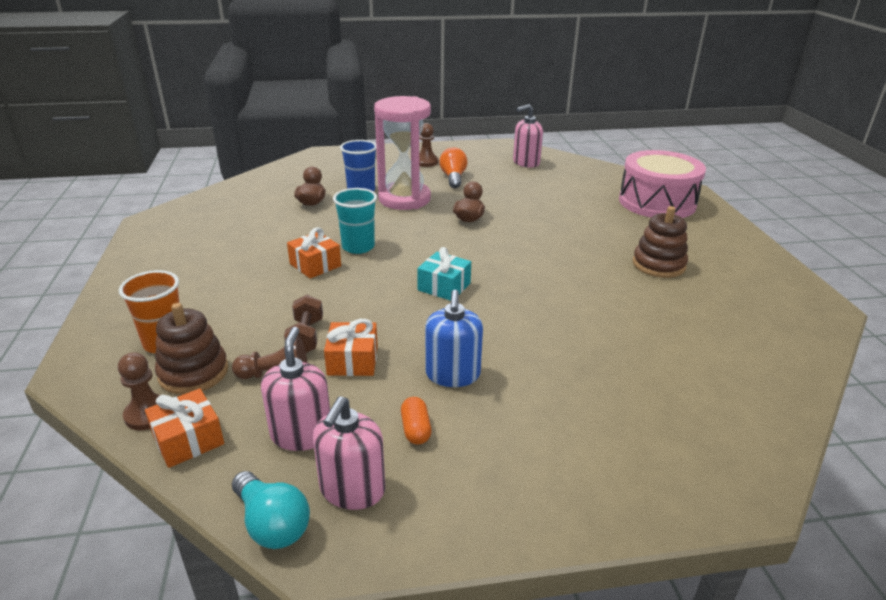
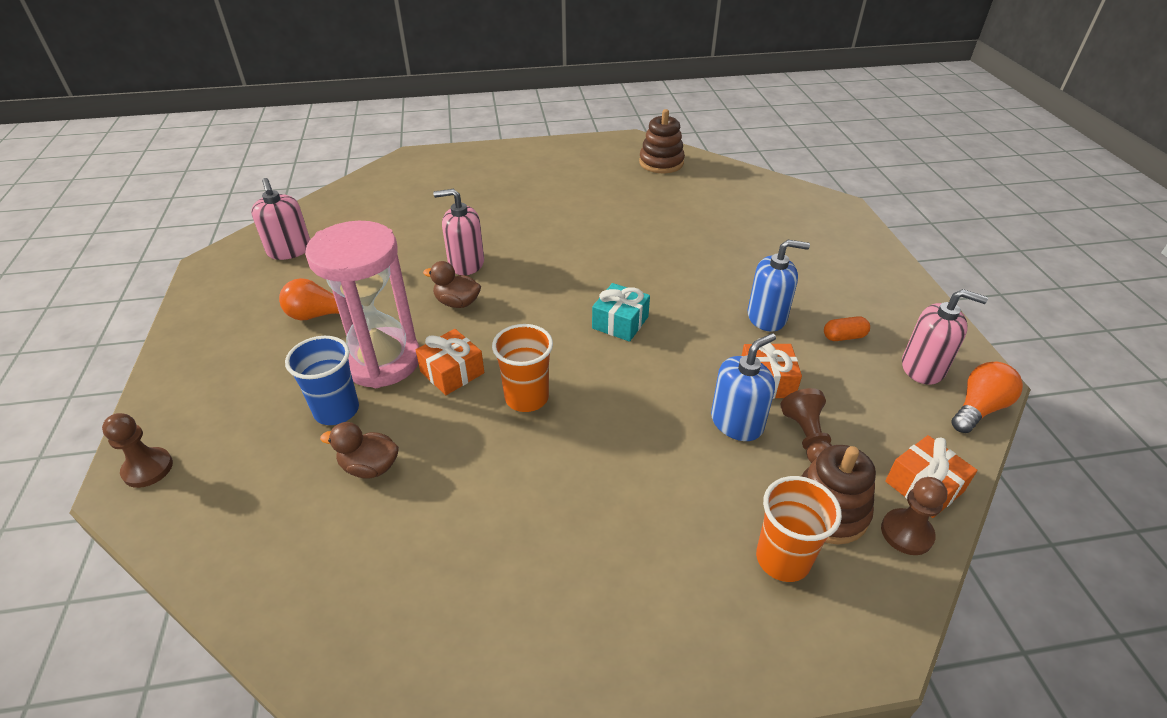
camera: 90 degrees left, 10 degrees up
turquoise light bulb [232,471,310,549] -> orange light bulb [951,362,1023,433]
pink soap dispenser [261,327,330,451] -> pink soap dispenser moved to [433,189,484,275]
brown dumbbell [284,295,323,353] -> blue soap dispenser [711,333,776,441]
orange gift [287,227,341,278] -> orange gift moved to [416,329,484,395]
turquoise cup [333,188,377,254] -> orange cup [492,324,553,412]
brown pawn [419,123,438,167] -> brown pawn moved to [102,413,173,488]
pink drum [619,150,706,218] -> none
brown stacking toy [633,206,688,278] -> brown stacking toy moved to [639,109,685,173]

